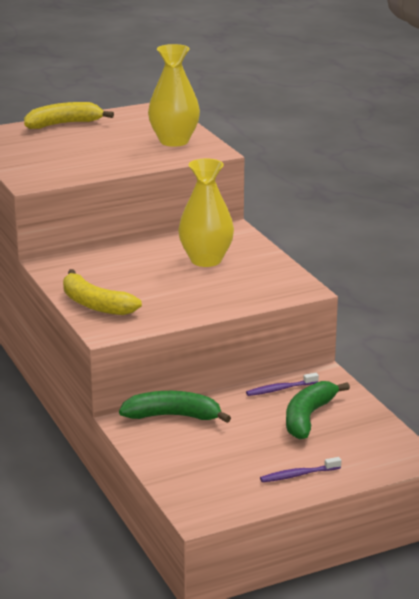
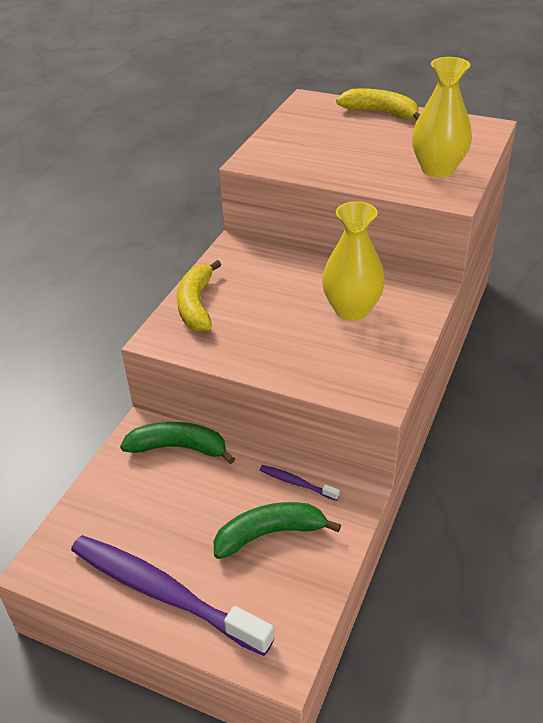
camera: 50 degrees right, 15 degrees up
green banana [119,391,231,423] -> green banana turned 45 degrees counterclockwise [120,422,235,464]
purple toothbrush [260,457,341,482] -> purple toothbrush [71,535,274,656], size x2.43

